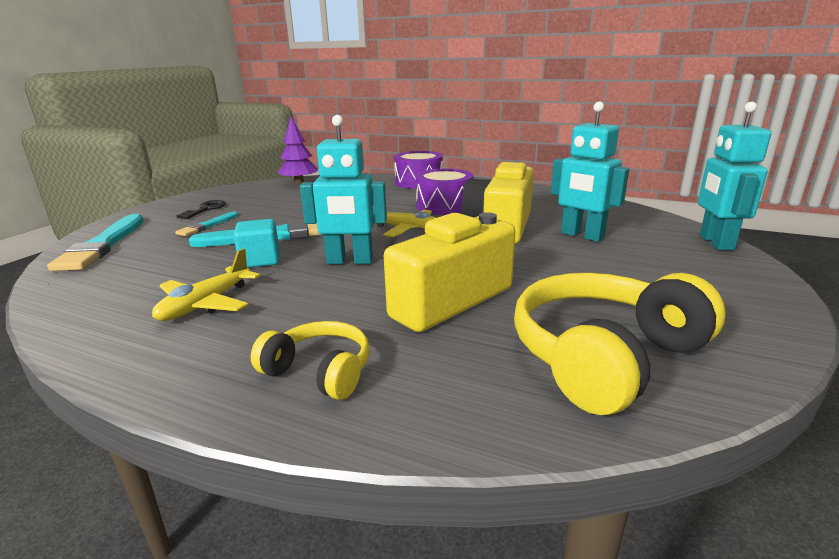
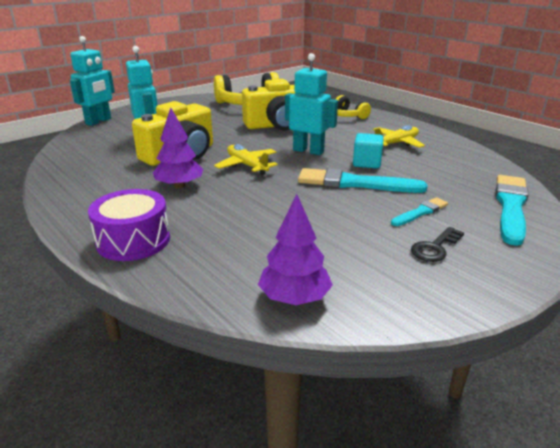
camera: 155 degrees left, 5 degrees up
purple drum [416,169,474,215] -> purple tree [153,107,203,188]

